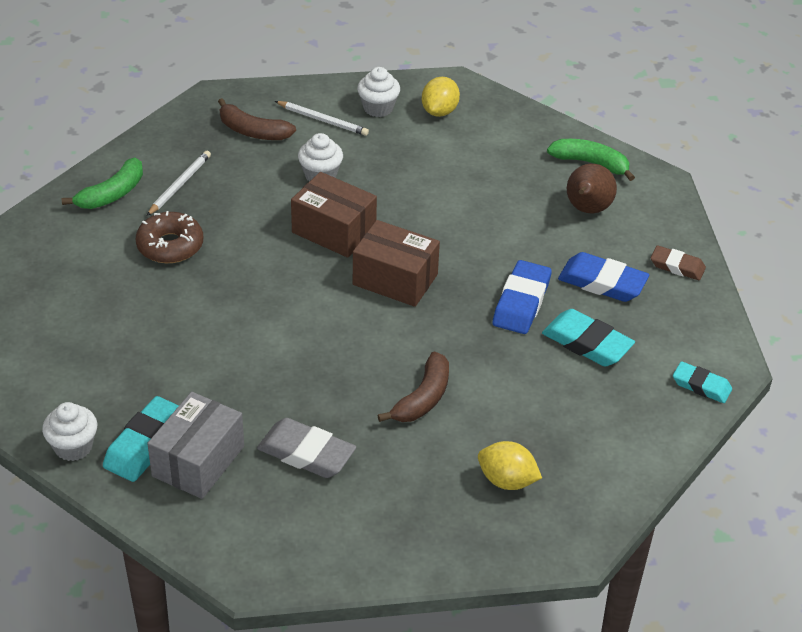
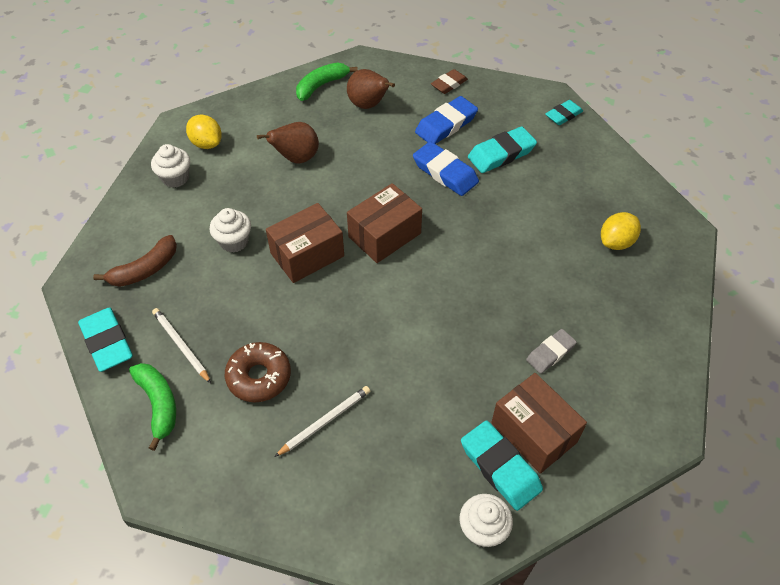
camera: 65 degrees left, 10 degrees up
grey box [147,392,244,499] -> brown box [491,373,587,474]
grey eraser [257,418,356,478] -> grey eraser [526,329,577,374], size x0.64
white pencil [275,101,369,136] -> white pencil moved to [274,386,370,457]
brown banana [378,351,449,422] -> none
none -> turquoise eraser [78,307,133,372]
none -> brown pear [257,122,319,164]

